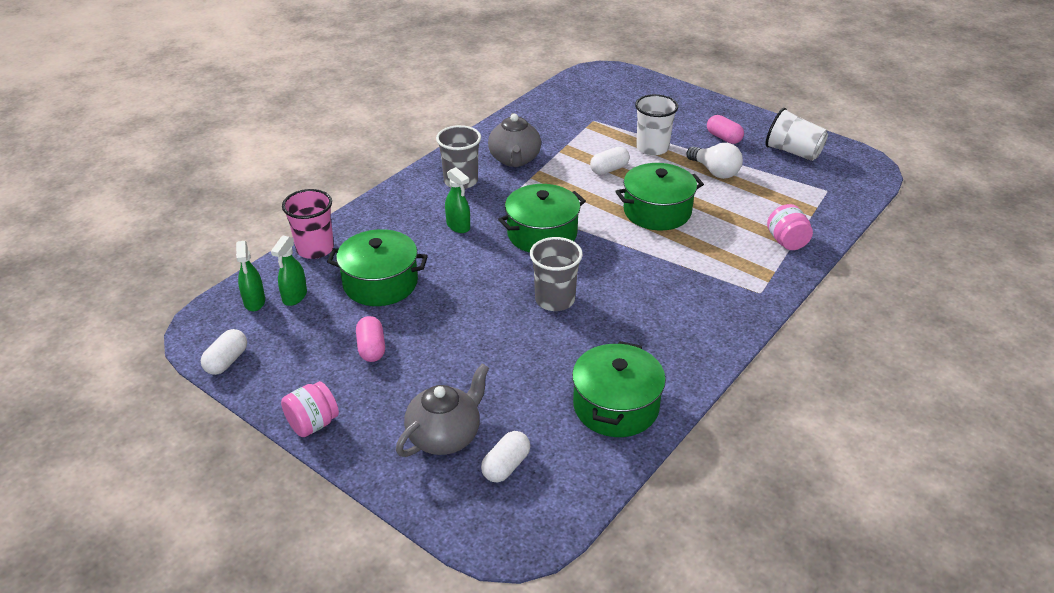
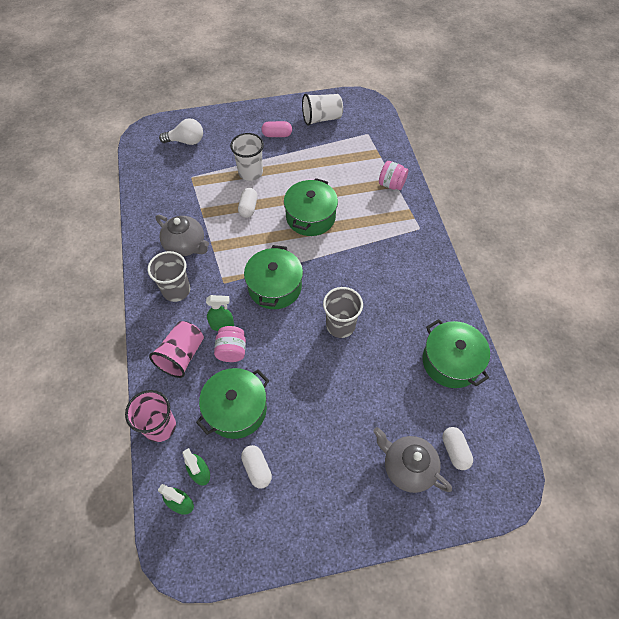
camera: 50 degrees left, 20 degrees up
white capsule [201,329,247,375] -> white capsule moved to [241,445,272,488]
pink jar [281,381,339,437] -> pink jar moved to [214,326,246,362]
pink capsule [356,316,385,362] -> none
grey teapot [396,363,489,457] -> grey teapot turned 45 degrees counterclockwise [373,427,452,493]
white light bulb [687,143,743,179] -> white light bulb moved to [159,118,203,145]
none -> pink cup [149,321,204,378]

